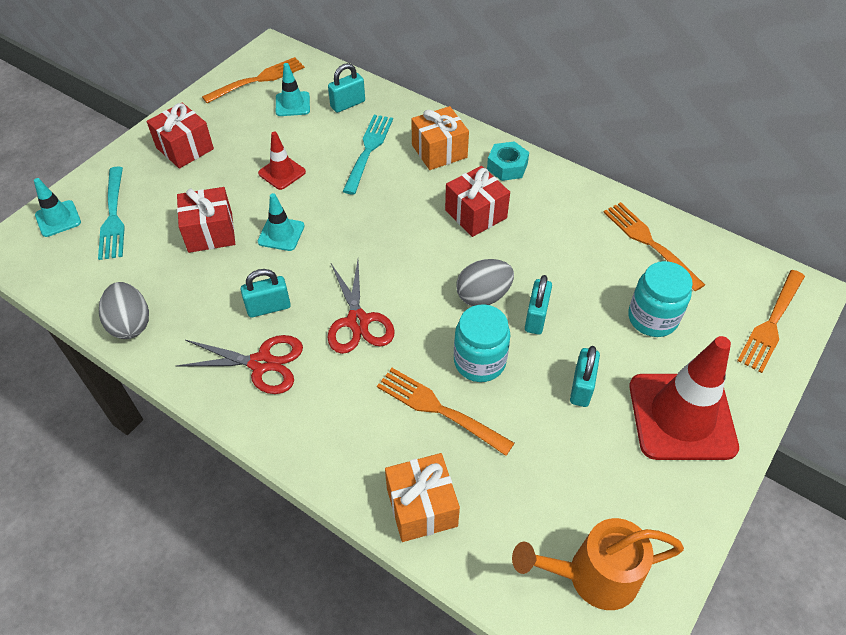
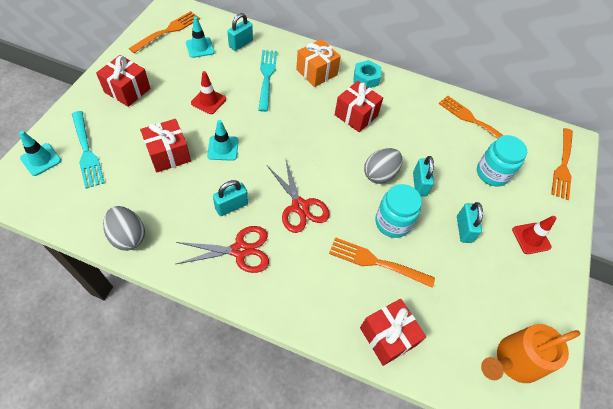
camera: 20 degrees left, 5 degrees up
orange gift [385,453,460,542] -> red gift [360,299,426,366]
red traffic cone [629,336,739,460] -> red traffic cone [512,216,557,254], size x0.49

